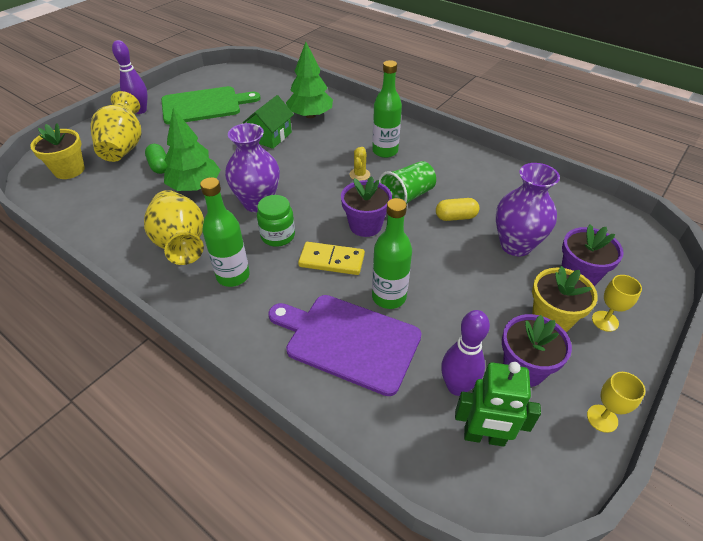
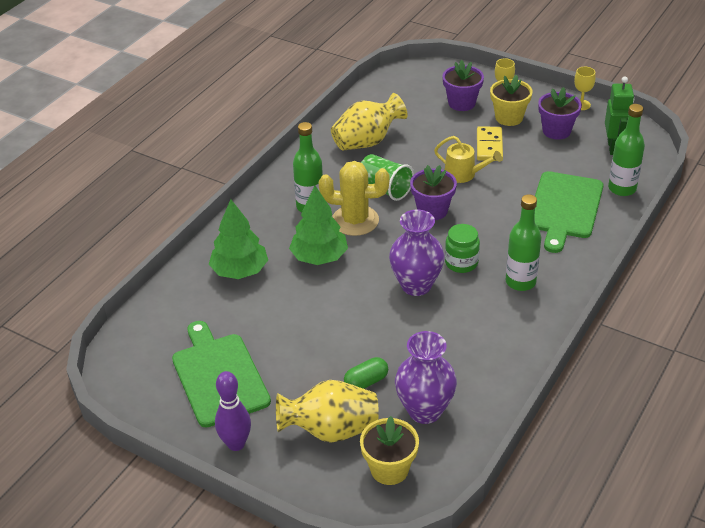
camera: 95 degrees left, 5 degrees down
yellow vase [144,190,204,265] -> yellow vase moved to [331,93,408,151]
green tree [164,108,221,191] -> green tree moved to [289,186,348,265]
green house [243,95,294,149] -> none
purple cutting board [268,295,422,396] -> green cutting board [534,171,603,253]
yellow domino [298,242,365,275] -> yellow domino moved to [477,126,503,161]
yellow cactus [349,147,370,181] -> yellow cactus [319,161,390,236], size x2.16
green bottle [372,198,412,309] -> green bottle moved to [608,104,645,196]
yellow capsule [436,198,479,221] -> none
purple bowling pin [441,310,490,396] -> none
purple vase [496,163,560,256] -> purple vase moved to [395,331,457,424]
none -> yellow watering can [434,136,502,183]

